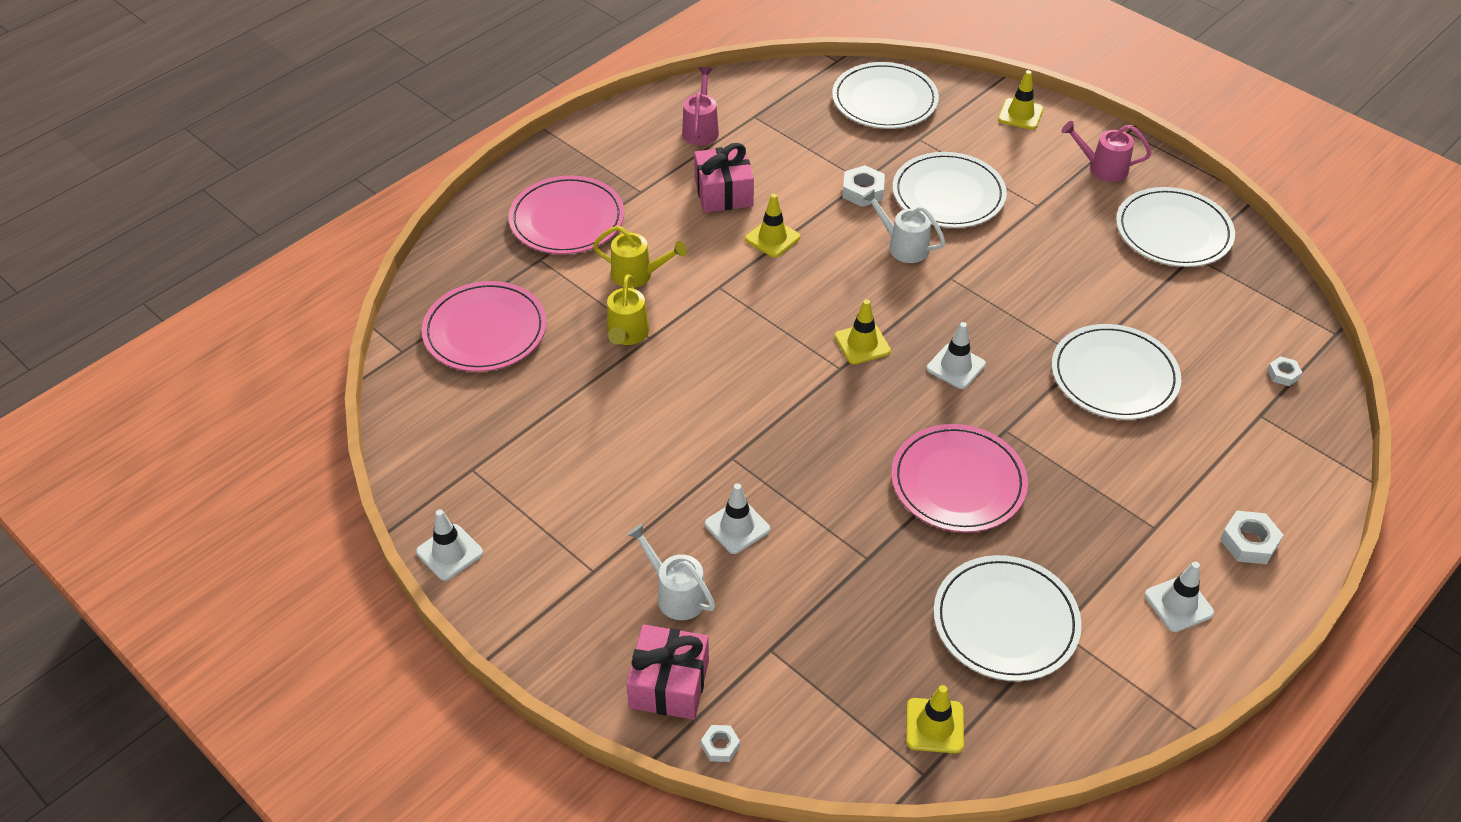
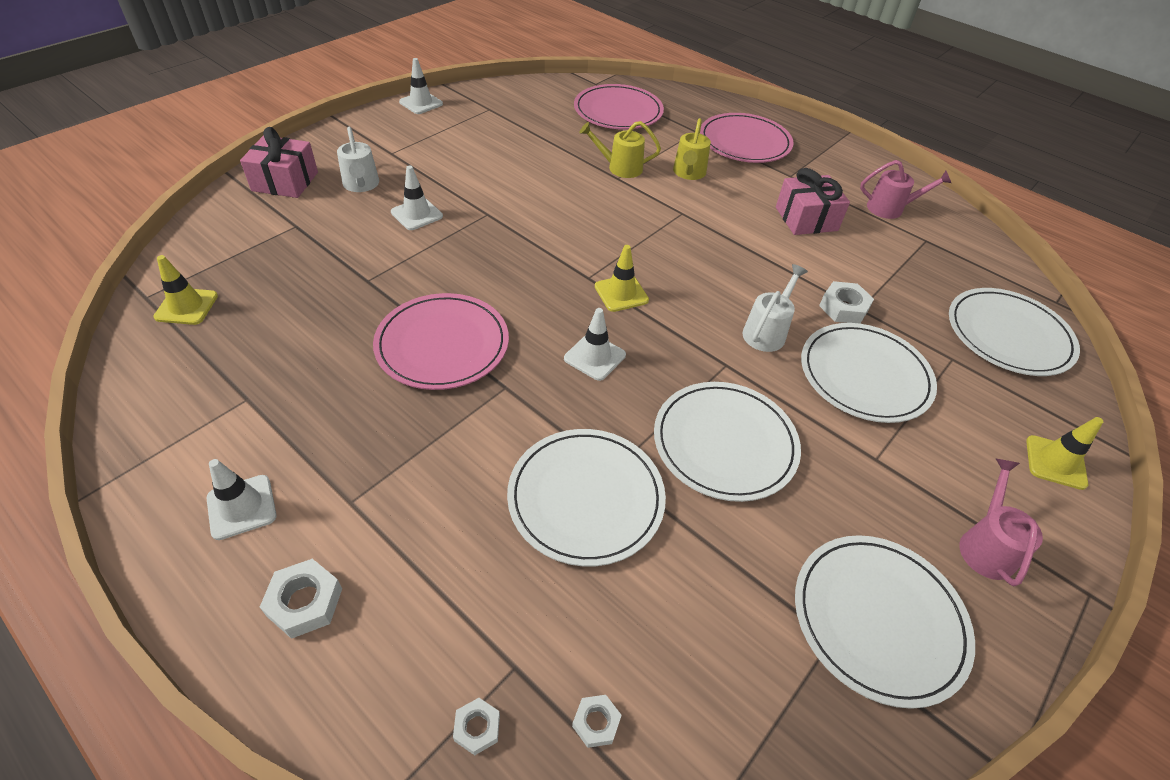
camera: 85 degrees right, 0 degrees up
white watering can [627,524,715,620] -> white watering can turned 120 degrees clockwise [337,127,379,192]
white nut [701,725,740,762] -> white nut moved to [453,698,500,755]
yellow traffic cone [745,194,800,258] -> none
white plate [934,555,1082,681] -> white plate moved to [654,382,801,502]

